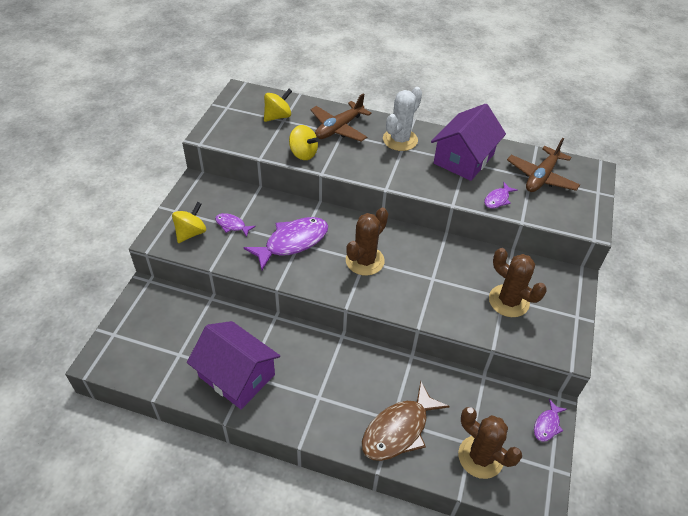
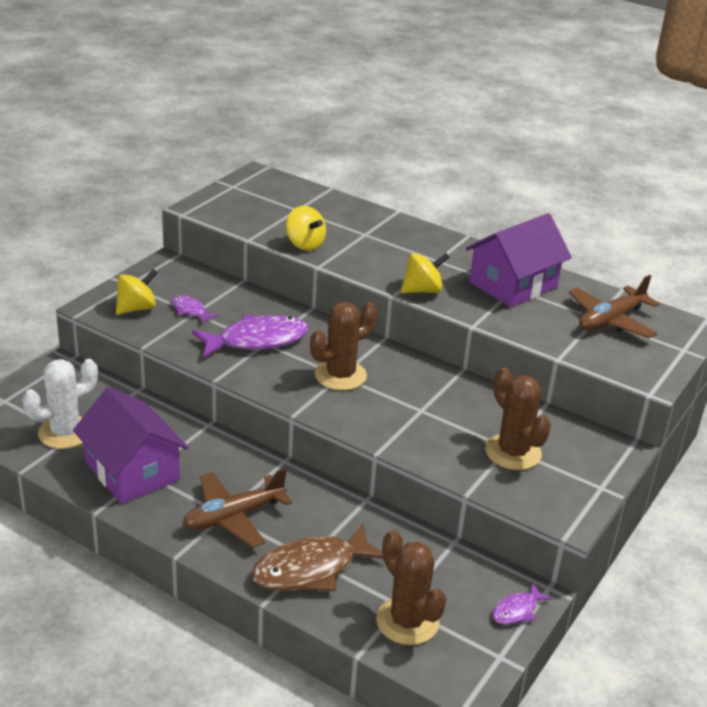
camera: 15 degrees right, 15 degrees down
yellow spinning top [264,89,292,122] -> yellow spinning top moved to [401,253,450,293]
brown plane [310,93,371,142] -> brown plane moved to [183,468,292,548]
white cactus [383,87,422,151] -> white cactus moved to [22,359,98,449]
purple fish [484,182,518,208] -> none

